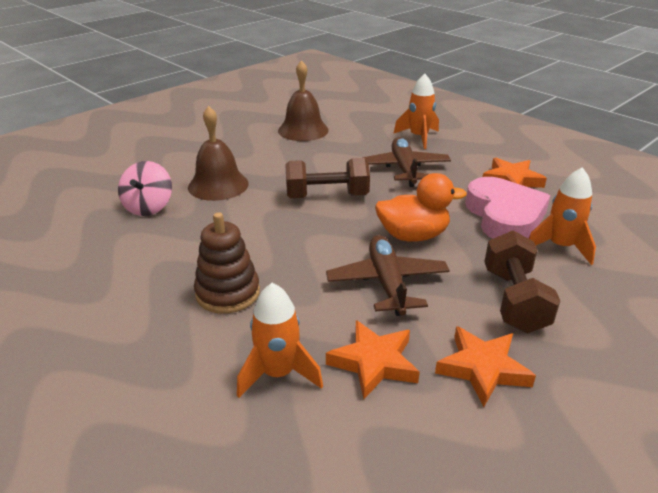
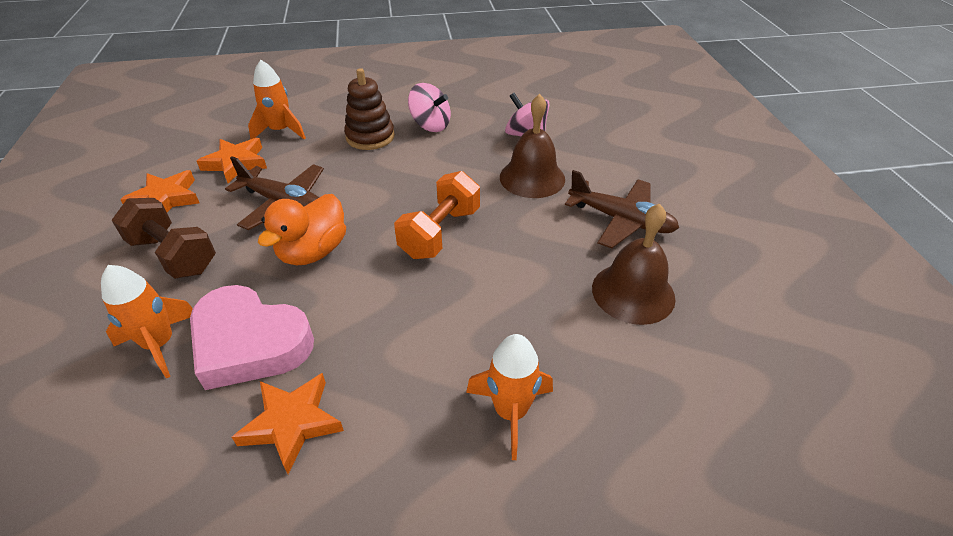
camera: 125 degrees right, 10 degrees up
brown dumbbell [285,158,370,198] -> orange dumbbell [394,171,480,259]
brown plane [362,137,451,187] -> brown plane moved to [565,170,679,248]
none -> pink spinning top [408,83,451,132]

